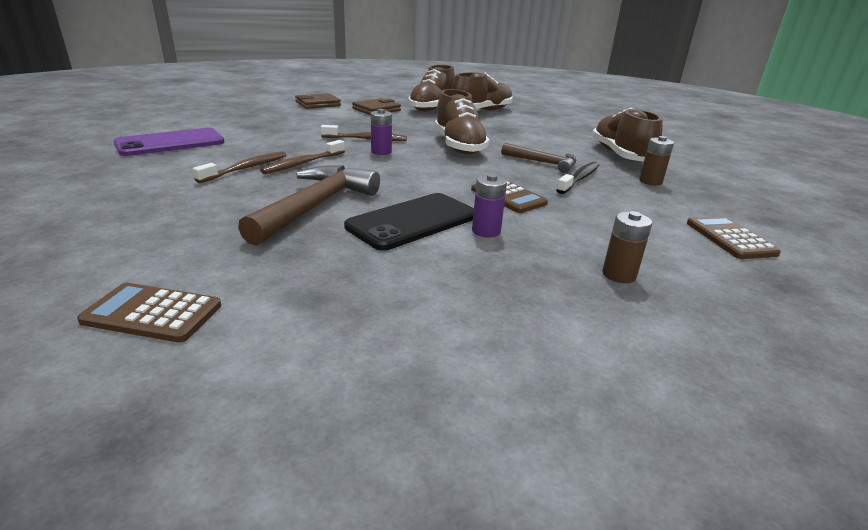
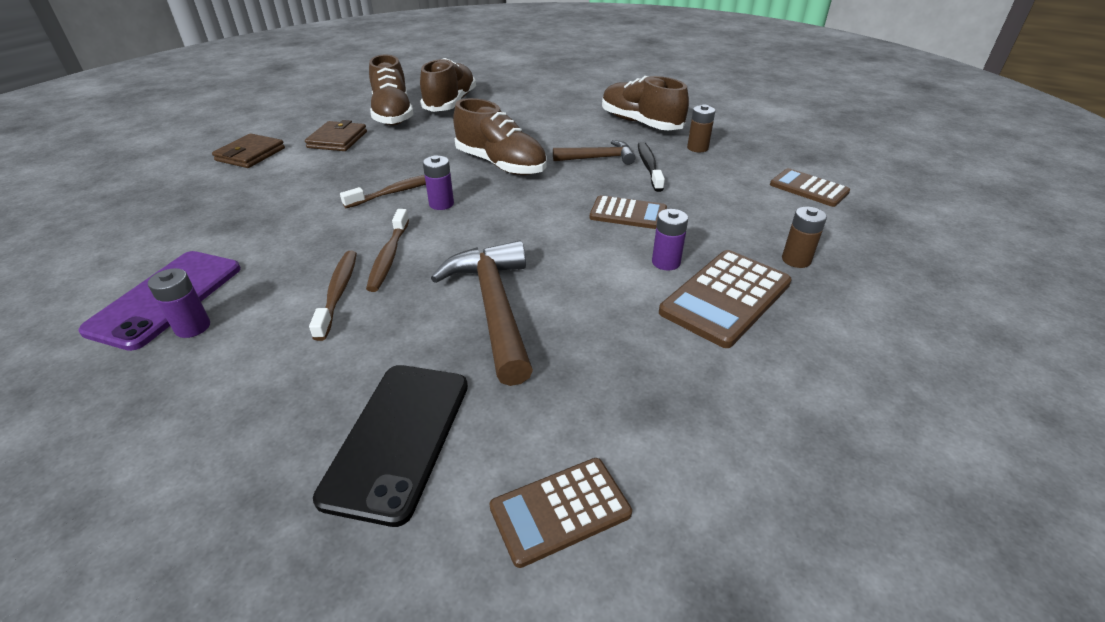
camera: 35 degrees left, 10 degrees up
black phone [344,193,474,251] -> black phone moved to [313,365,468,527]
none -> purple battery [148,268,210,338]
none -> brown calculator [659,250,792,348]

